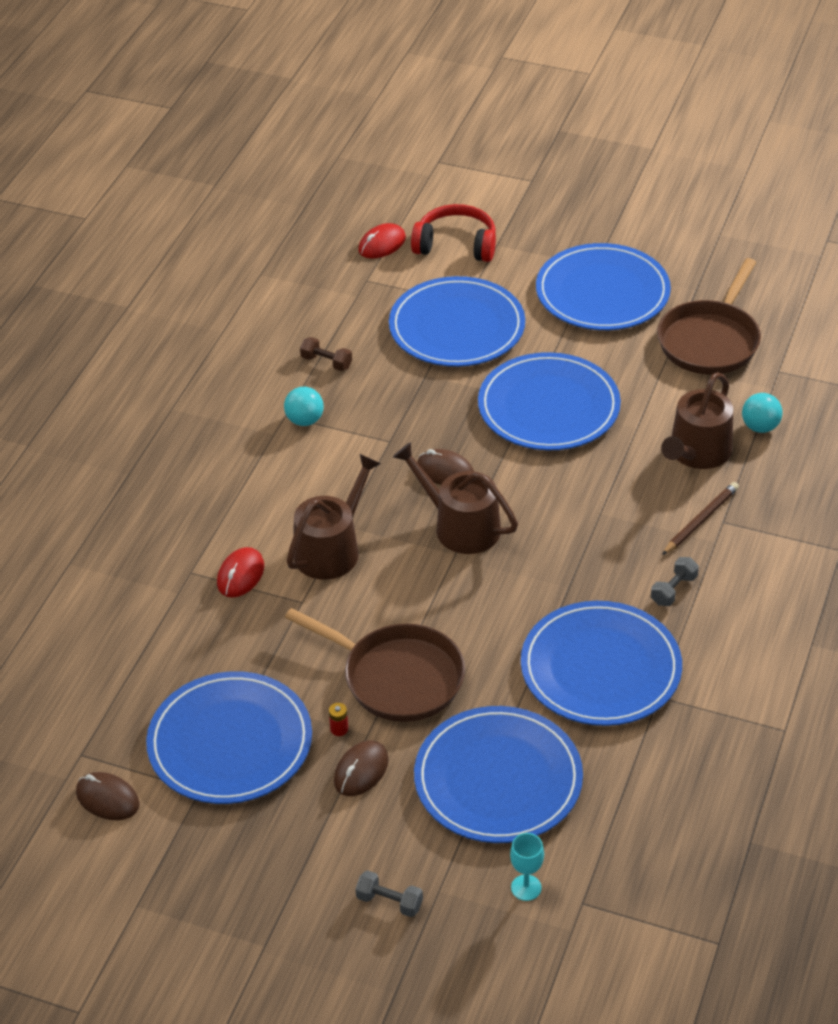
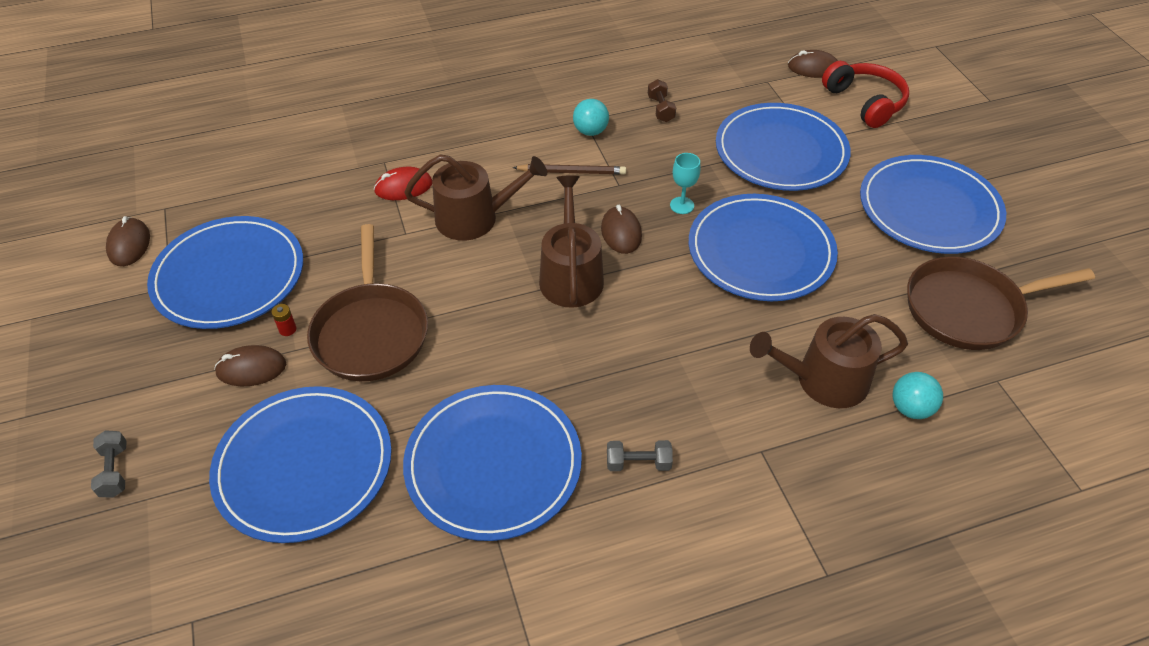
camera: 50 degrees right, 5 degrees up
red mouse [358,223,406,259] -> brown mouse [788,50,838,78]
turquoise goblet [510,833,544,901] -> turquoise goblet moved to [670,153,701,214]
brown pencil [662,482,739,555] -> brown pencil moved to [513,164,626,175]

